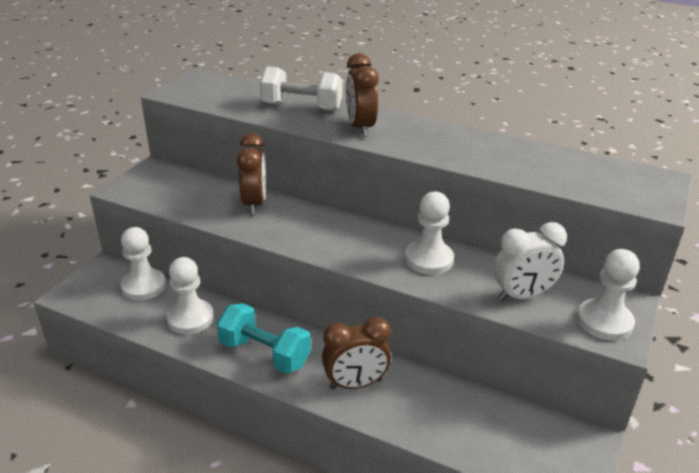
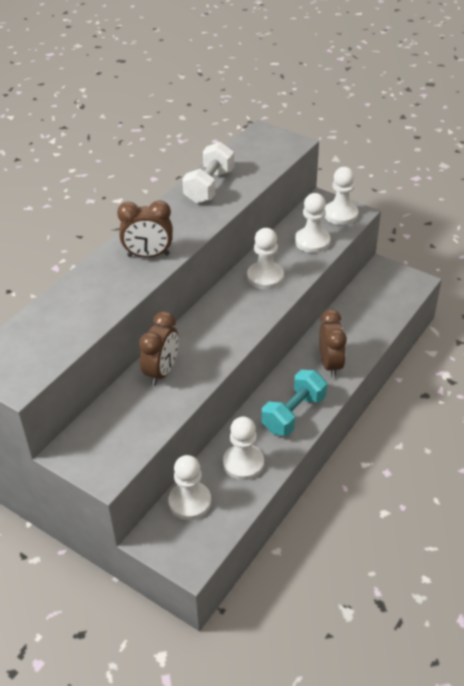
camera: 80 degrees left, 10 degrees up
brown clock [237,133,266,214] -> brown clock turned 105 degrees clockwise [139,311,179,386]
white dumbbell [259,66,342,111] -> white dumbbell moved to [182,142,234,204]
white clock [493,222,567,301] -> white pawn [295,193,331,253]

